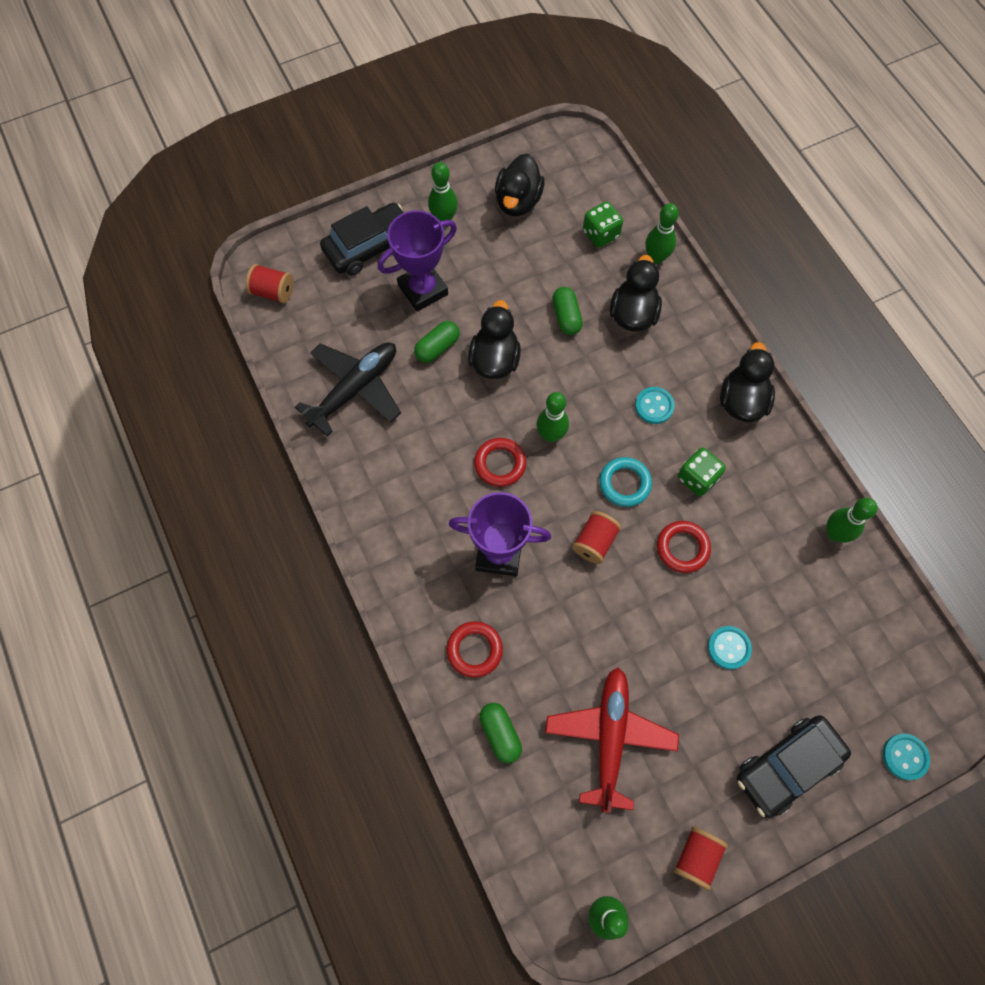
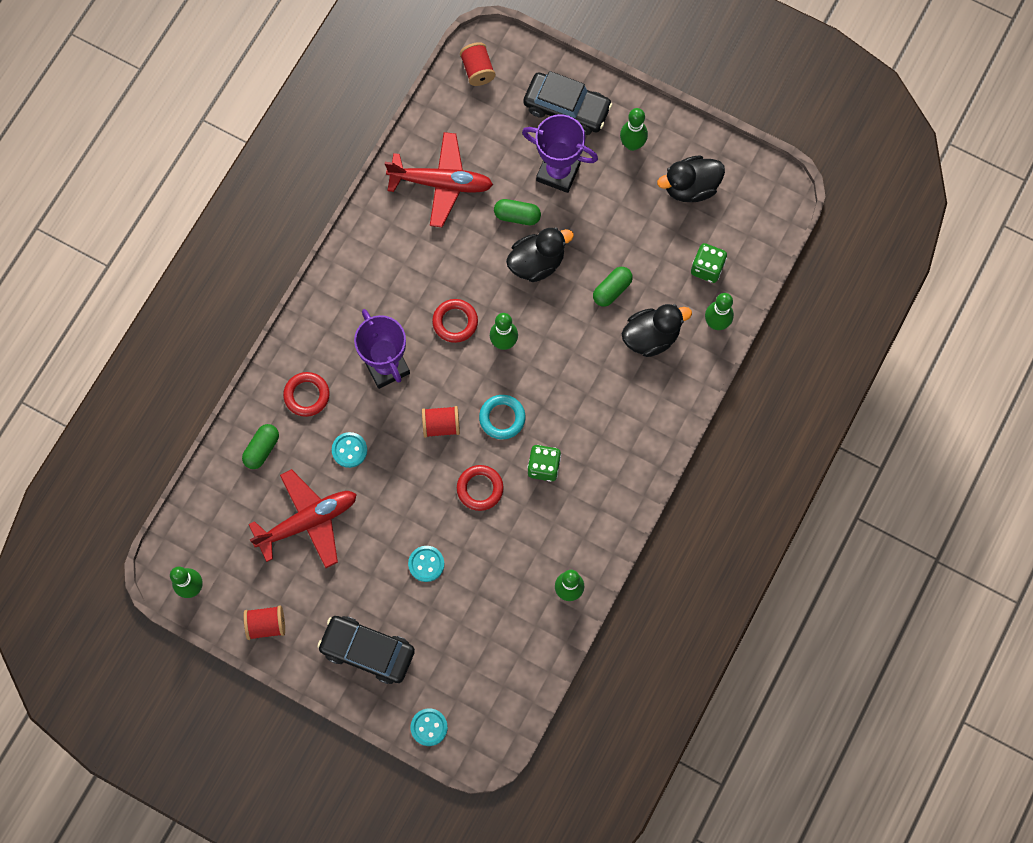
camera: 55 degrees right, 5 degrees up
black plane [295,342,401,437] -> red plane [385,132,493,227]
turquoise button [635,387,675,424] -> turquoise button moved to [332,432,367,468]
black duck [720,342,775,422] -> none

